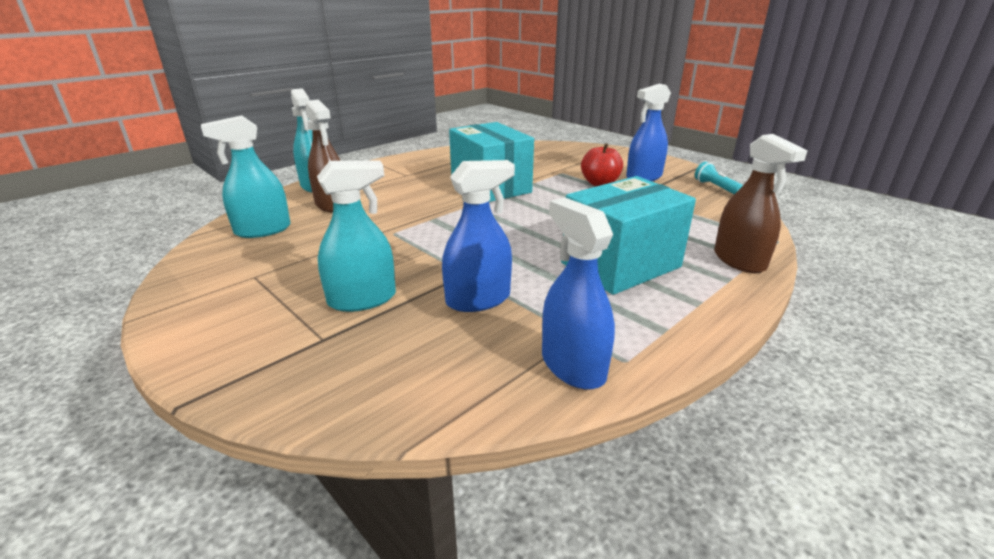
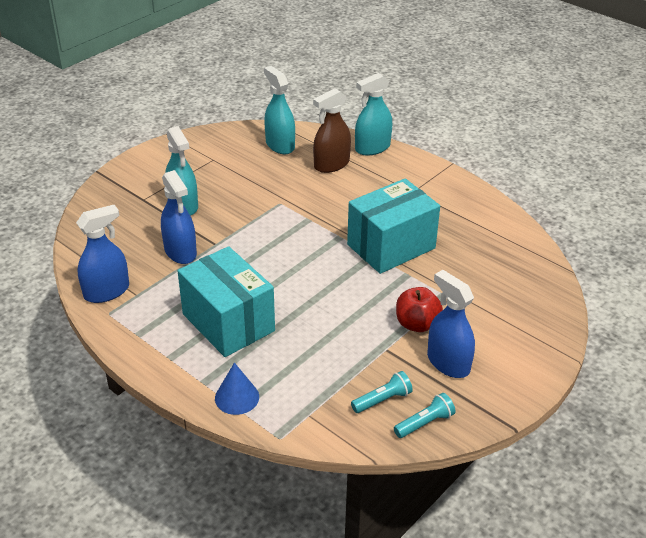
camera: 85 degrees right, 10 degrees up
brown spray bottle [714,134,808,273] -> blue cone [215,363,259,415]
none -> turquoise flashlight [351,371,413,413]

